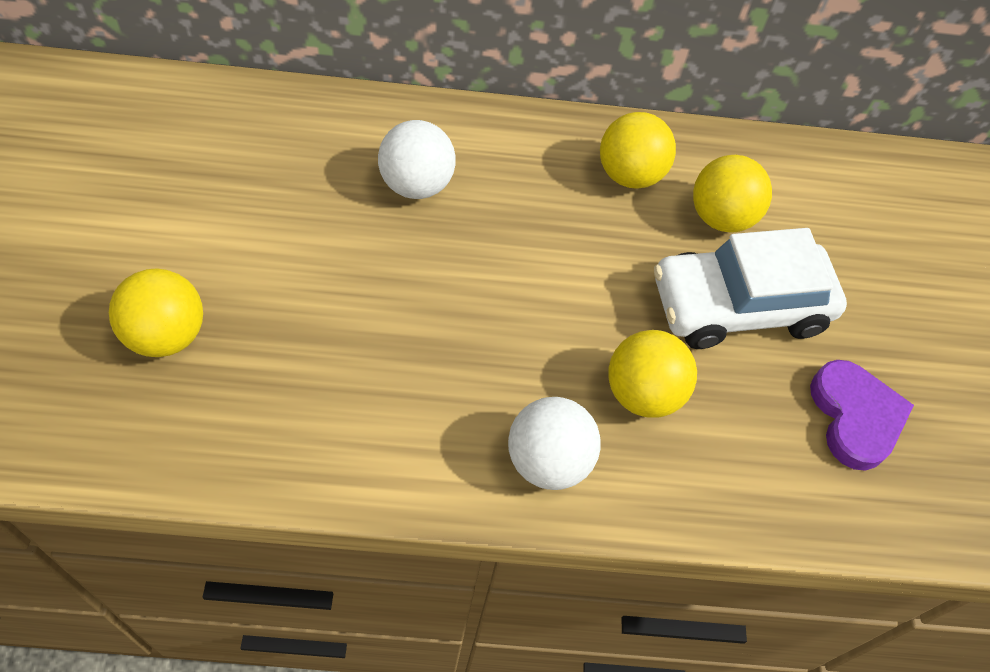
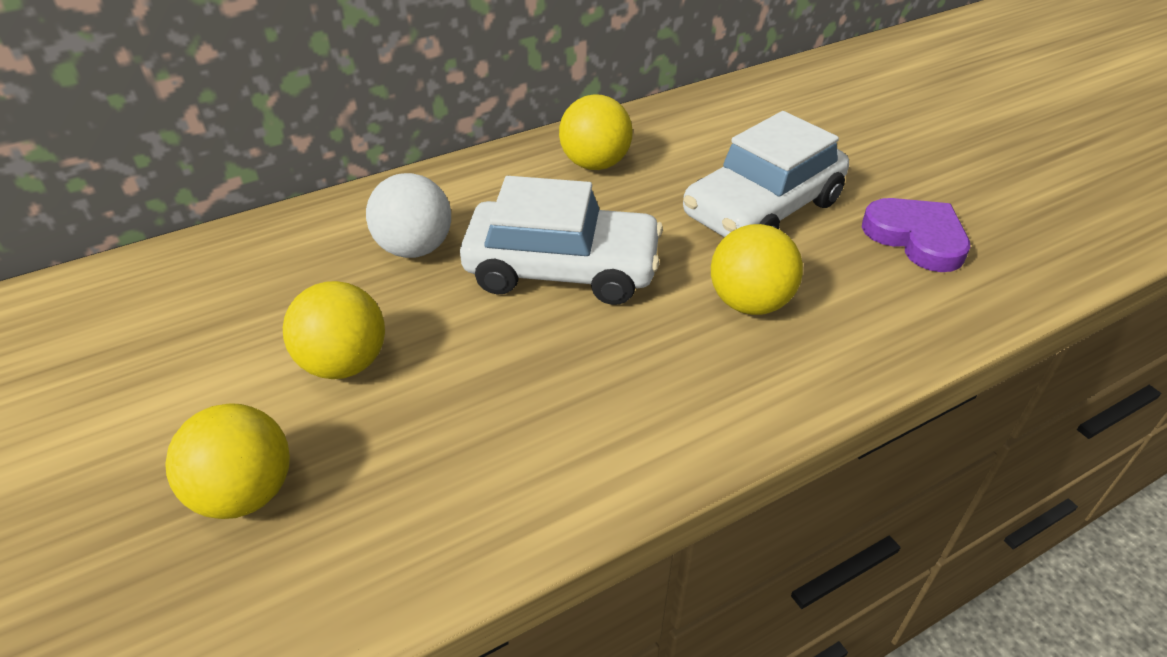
camera: 25 degrees left, 15 degrees down
white ball [508,397,601,490] -> none
yellow ball [693,155,772,233] -> yellow ball moved to [283,281,385,379]
none -> white car [460,176,663,305]

